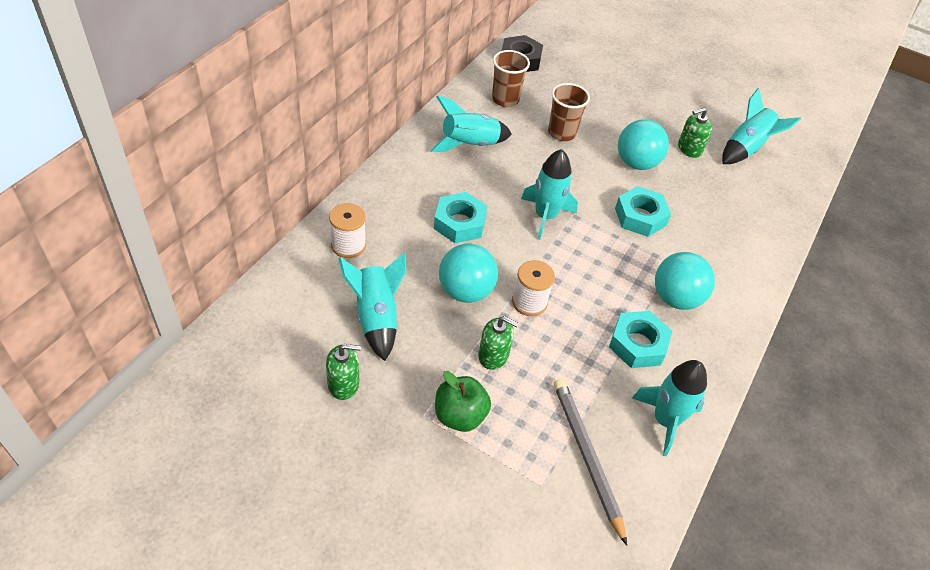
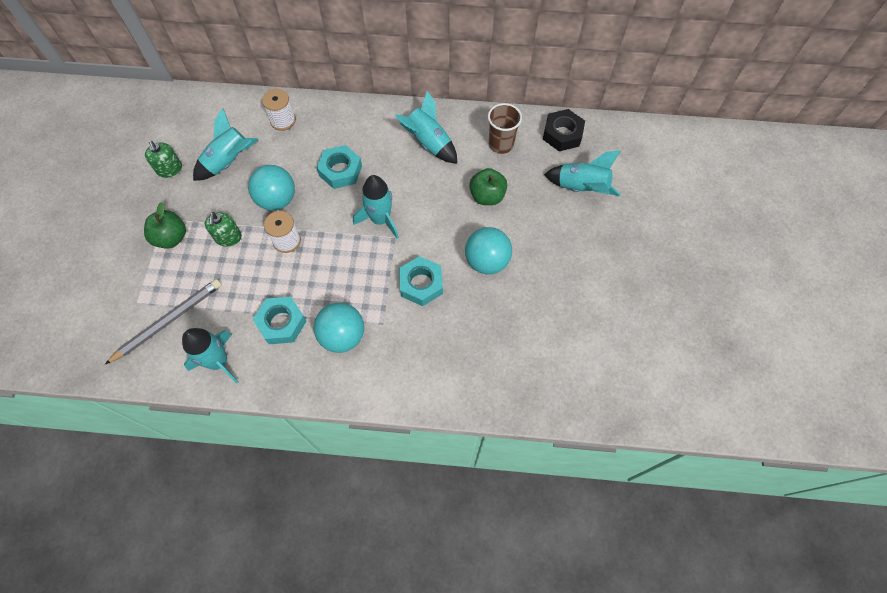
camera: 70 degrees right, 15 degrees up
brown cup [548,83,590,141] -> green apple [469,168,507,205]
green soap dispenser [678,108,712,158] -> none
turquoise rocket [722,88,801,164] -> turquoise rocket moved to [544,151,621,196]

